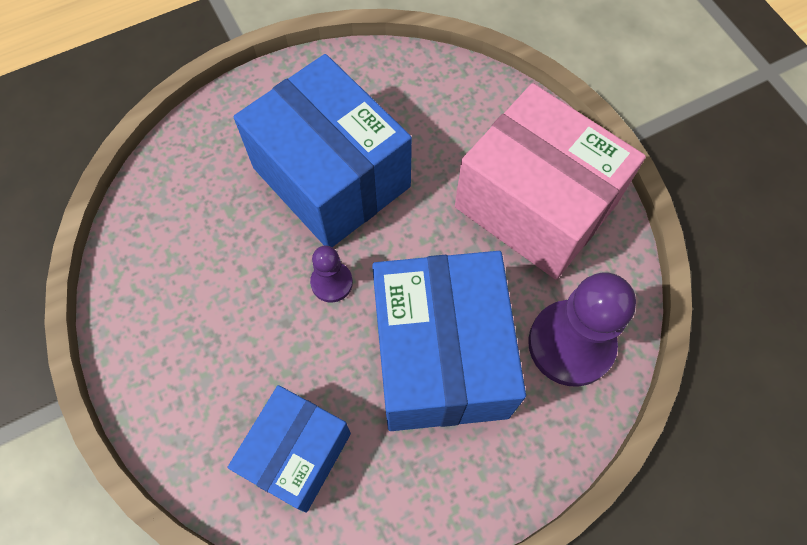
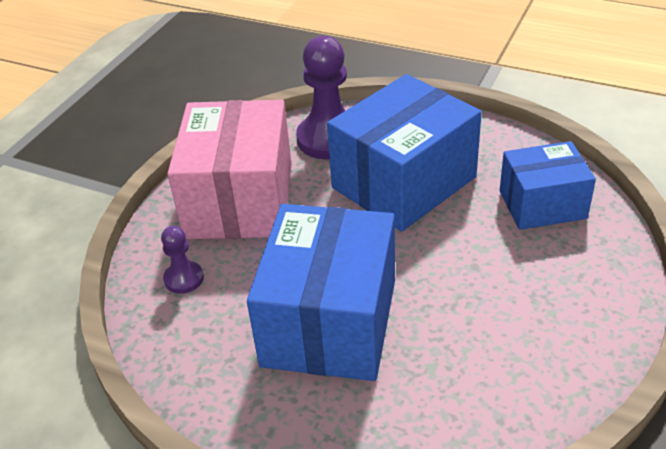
camera: 125 degrees left, 25 degrees down
purple pawn [310,246,353,302] -> purple pawn moved to [161,226,204,294]

